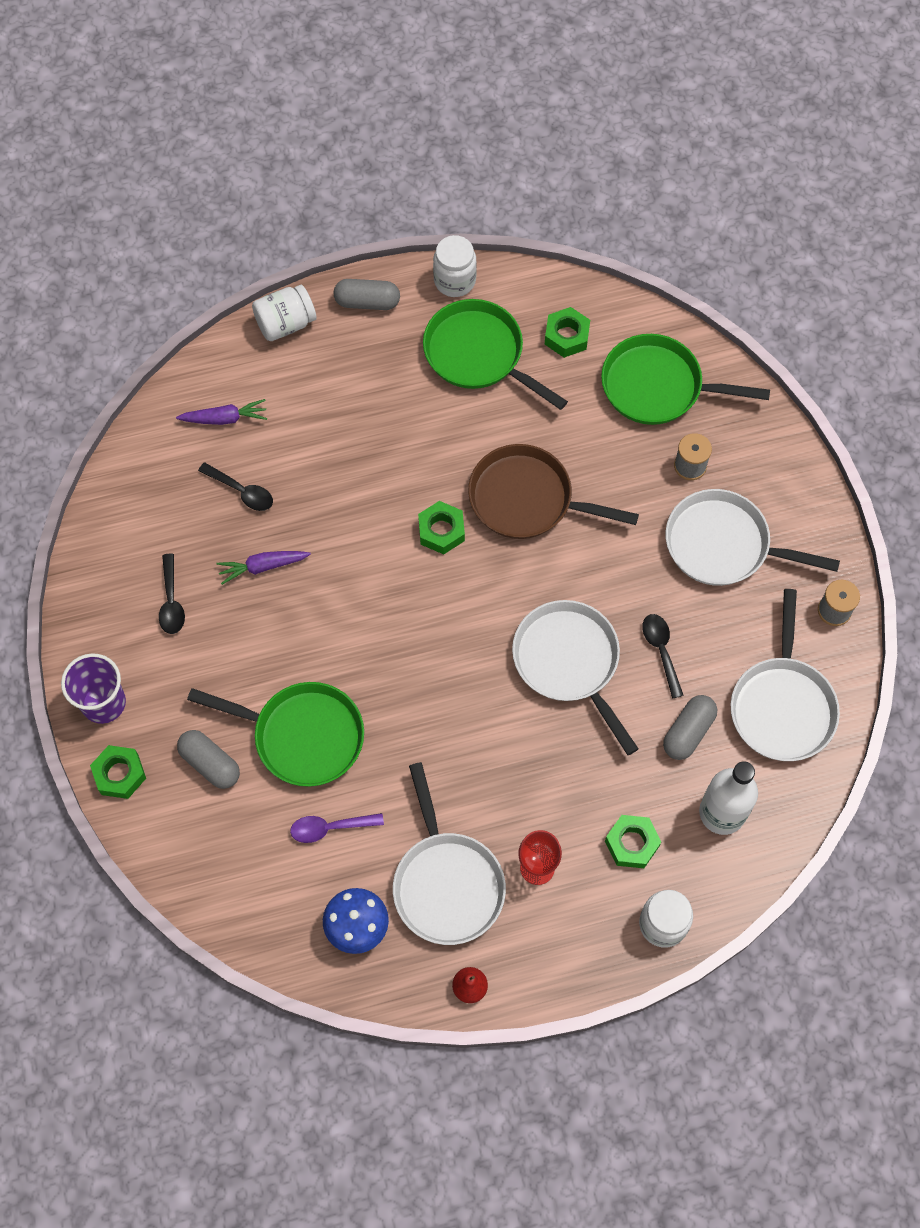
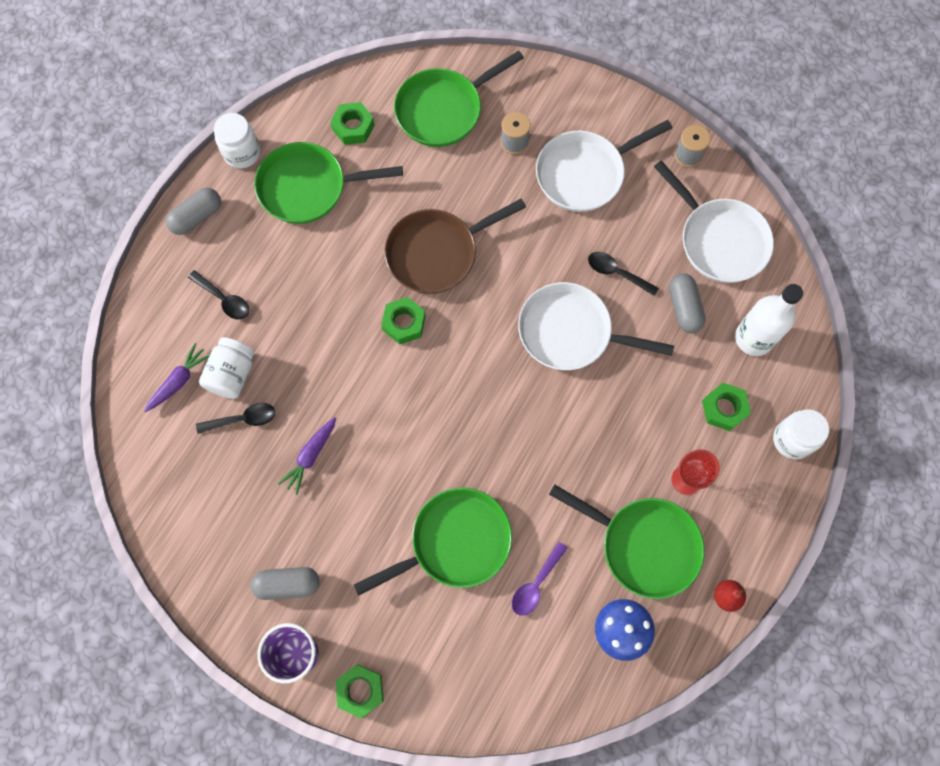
camera: 45 degrees left, 5 degrees up
black spoon [159,553,185,634] -> black spoon moved to [188,270,250,320]
grey capsule [177,730,240,789] -> grey capsule moved to [251,567,320,600]
white jar [252,285,317,341] -> white jar moved to [199,337,254,399]
white pan [393,762,506,945] -> green pan [549,485,705,599]

